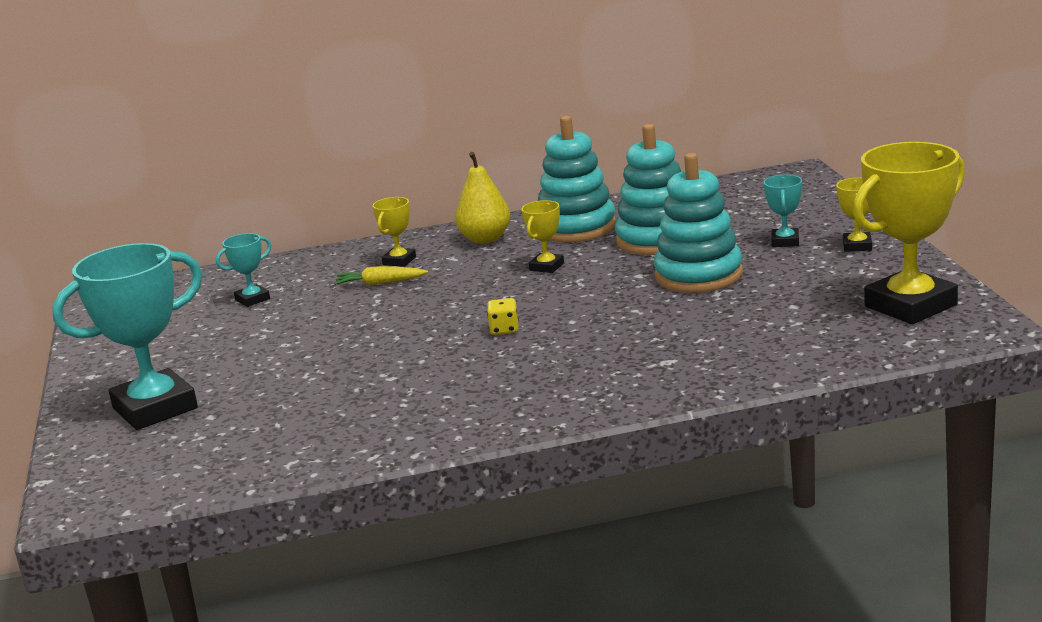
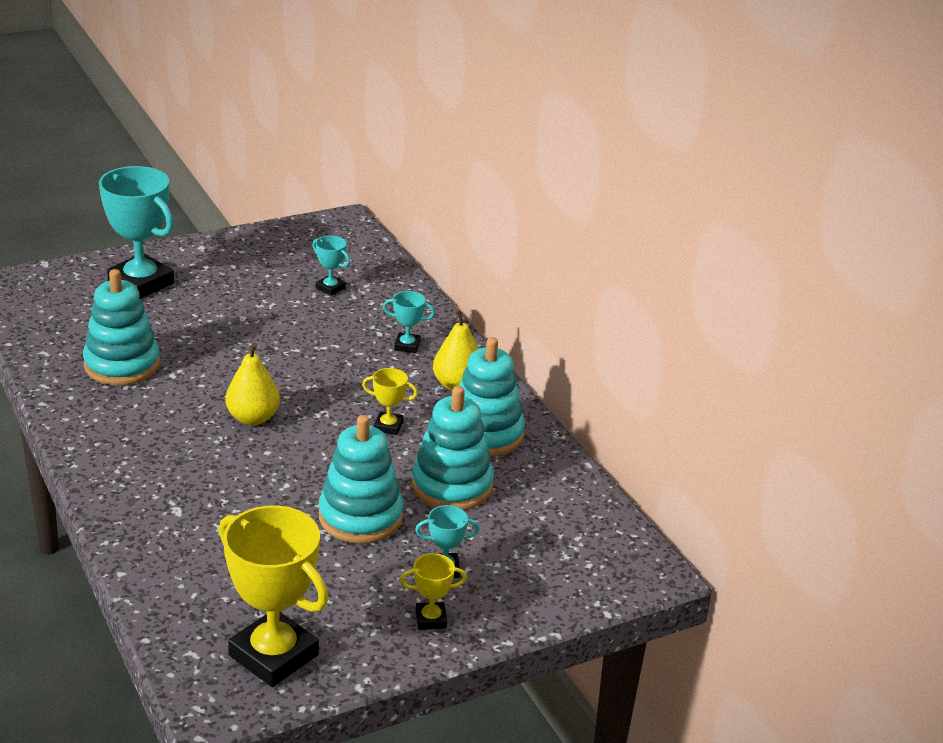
camera: 70 degrees right, 10 degrees up
yellow carrot [334,266,428,286] -> none
yellow trophy [372,197,416,267] -> turquoise trophy [383,291,435,353]
yellow dice [487,298,519,335] -> yellow pear [225,343,280,425]
none -> turquoise stacking toy [83,269,160,385]

